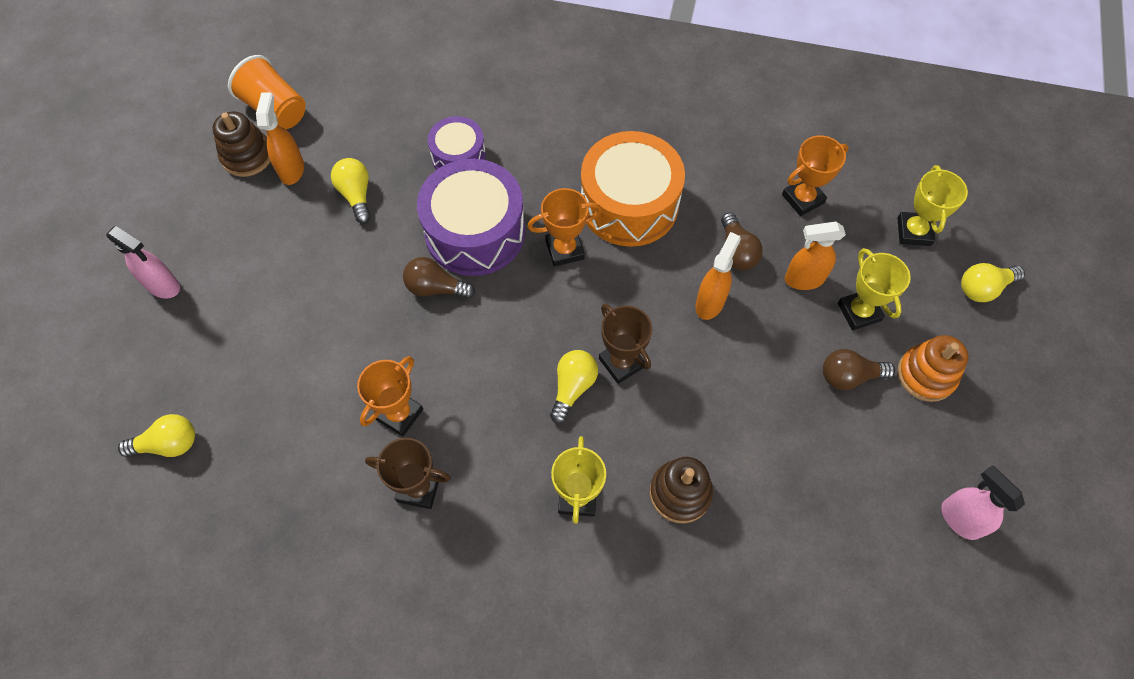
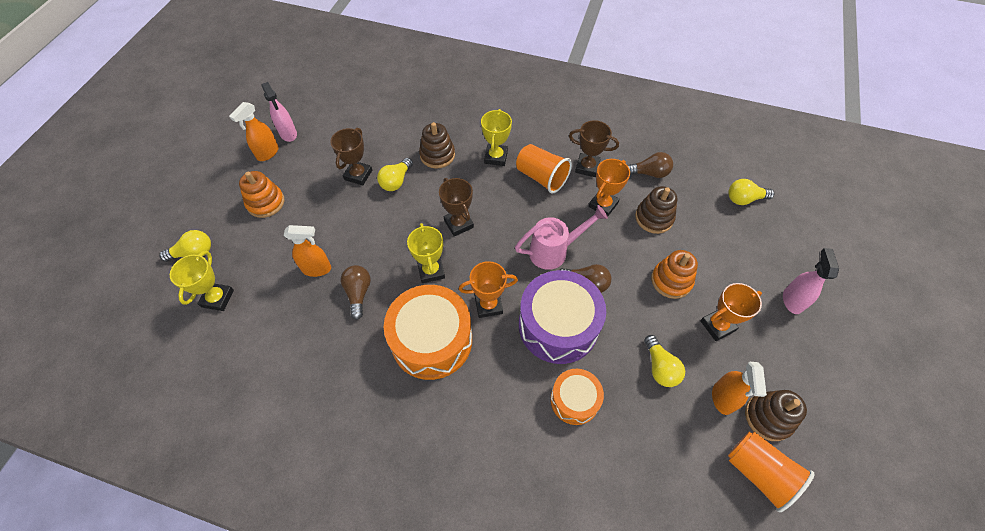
camera: 175 degrees left, 5 degrees down
pink spray bottle [106,226,180,299] -> pink spray bottle turned 60 degrees clockwise [783,248,839,314]
purple drum [428,116,486,170] -> orange drum [550,369,604,425]
yellow light bulb [550,350,598,424] -> yellow light bulb moved to [377,158,413,191]
orange spray bottle [695,232,741,320] -> orange spray bottle moved to [229,102,279,161]
orange trophy [782,136,849,216] -> orange trophy moved to [700,283,762,341]
brown light bulb [823,349,895,390] -> brown light bulb moved to [628,152,673,178]
yellow trophy [838,248,911,331] -> yellow trophy moved to [407,223,445,283]
none -> brown trophy [330,128,372,185]
none -> pink watering can [515,205,608,270]
none -> orange cup [516,144,572,193]
none -> brown stacking toy [635,186,677,234]
none -> orange stacking toy [651,250,698,299]

